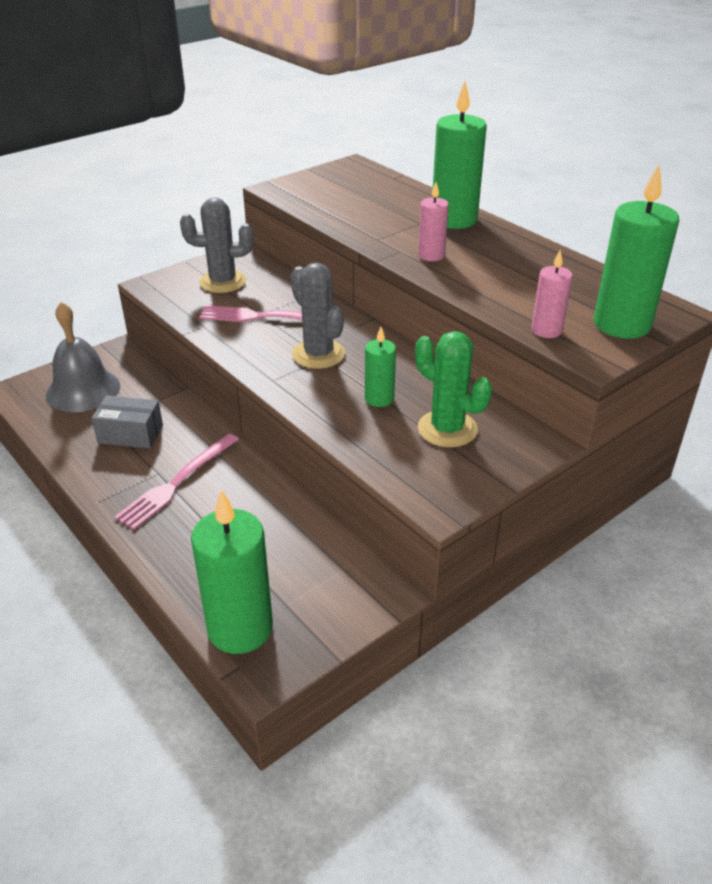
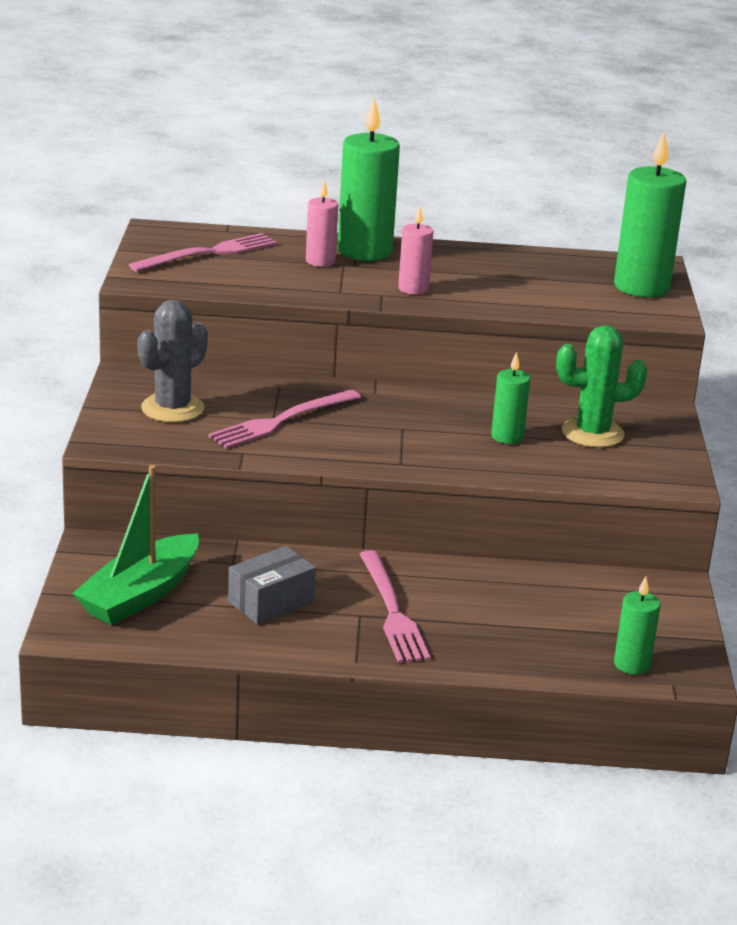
camera: 50 degrees left, 10 degrees down
grey bell [46,302,120,412] -> green boat [72,465,199,625]
green candle [191,489,273,654] -> green candle [614,576,661,675], size x0.54
grey cactus [291,263,345,369] -> none
pink candle [531,250,573,338] -> pink candle moved to [306,179,338,267]
none -> pink fork [129,233,277,272]

